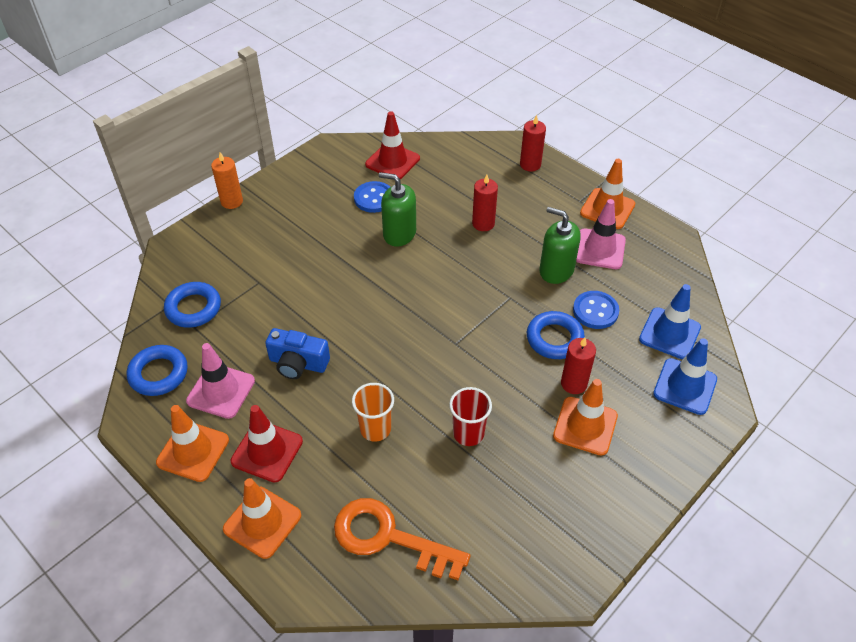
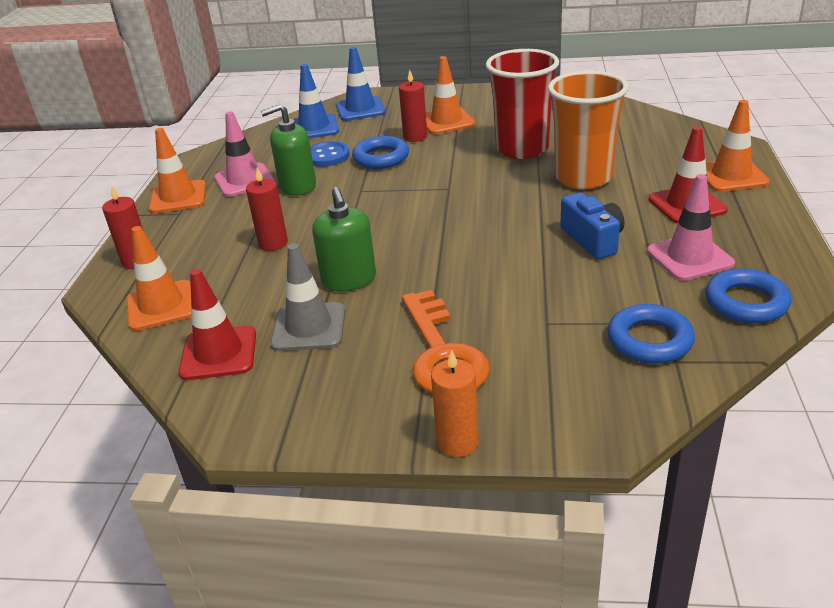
camera: 125 degrees left, 15 degrees down
orange traffic cone [156,405,229,482] -> orange traffic cone moved to [126,226,191,331]
orange key [334,498,470,580] -> orange key moved to [402,290,490,394]
orange cup [352,383,394,442] -> orange cup [548,71,629,190], size x1.83
blue button [354,181,390,213] -> grey traffic cone [270,244,345,351]
red cup [449,387,492,446] -> red cup [486,49,559,159], size x1.83
green soap dispenser [540,207,581,284] -> green soap dispenser turned 75 degrees clockwise [261,104,316,196]

